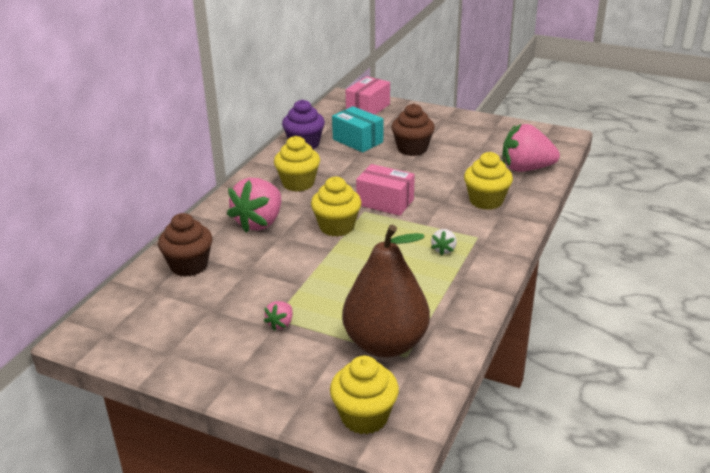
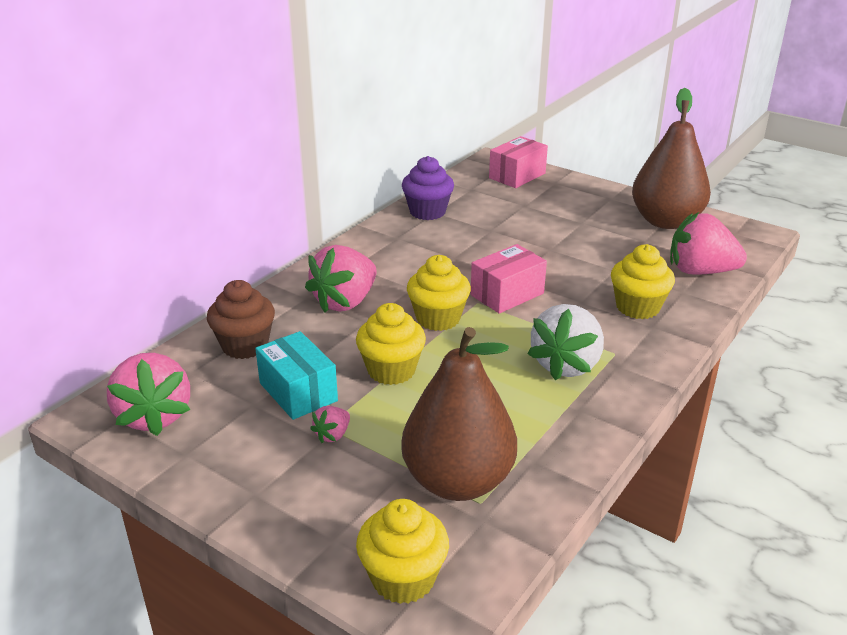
camera: 10 degrees right, 0 degrees up
yellow cupcake [274,136,320,192] -> yellow cupcake moved to [356,303,426,385]
turquoise box [332,106,383,153] -> turquoise box moved to [255,331,338,420]
pink box [356,164,415,216] -> pink box turned 75 degrees counterclockwise [471,244,547,314]
brown cupcake [391,103,435,156] -> none
white strawberry [431,229,457,255] -> white strawberry [527,304,604,381], size x2.19
none -> pink strawberry [107,353,190,436]
none -> brown pear [632,88,711,229]

